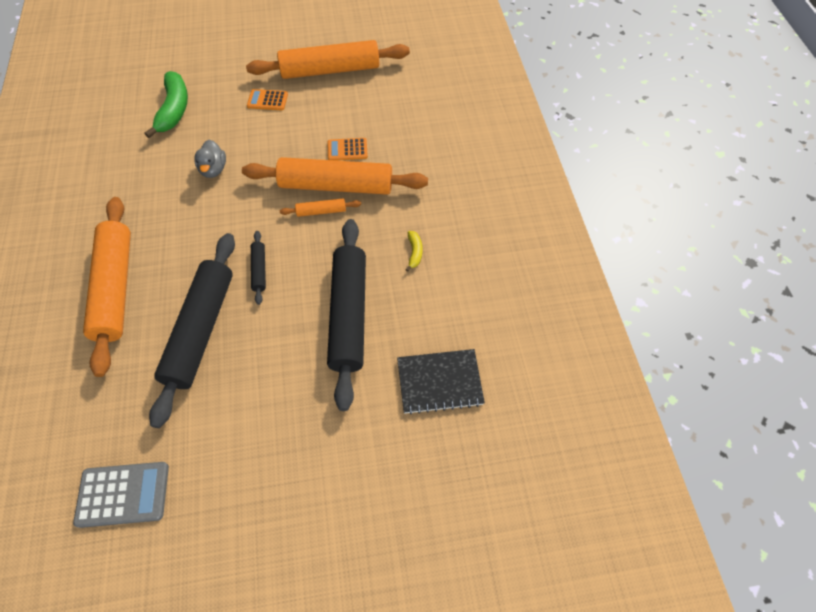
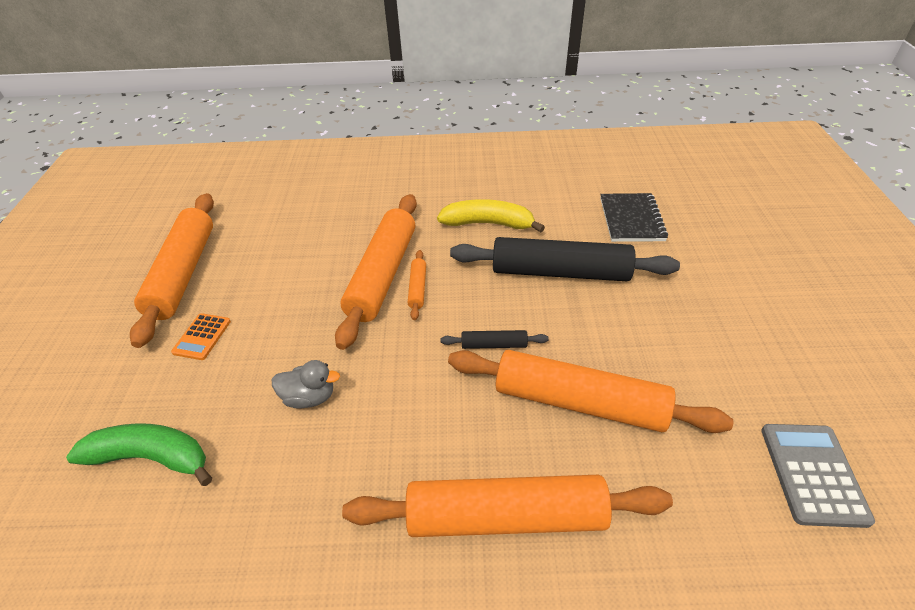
camera: 80 degrees left, 15 degrees down
black rolling pin [149,233,235,428] -> orange rolling pin [448,350,733,433]
orange calculator [328,138,368,161] -> none
yellow banana [406,231,423,272] -> yellow banana [437,199,545,232], size x2.14

